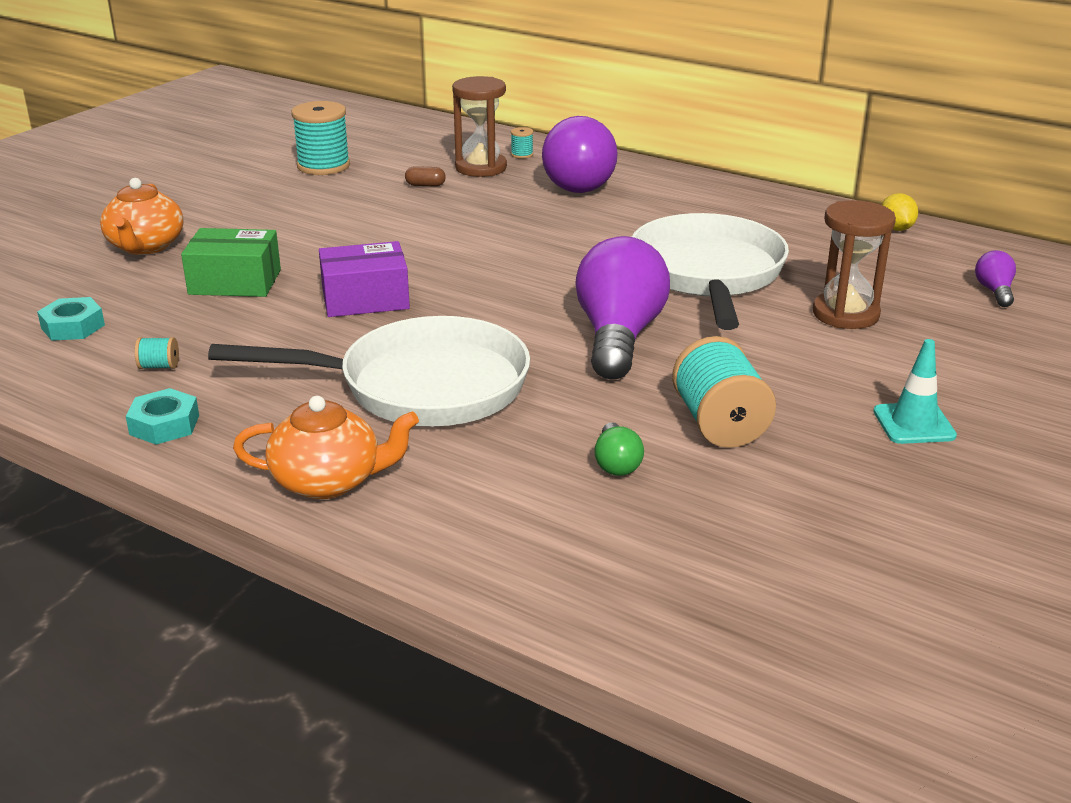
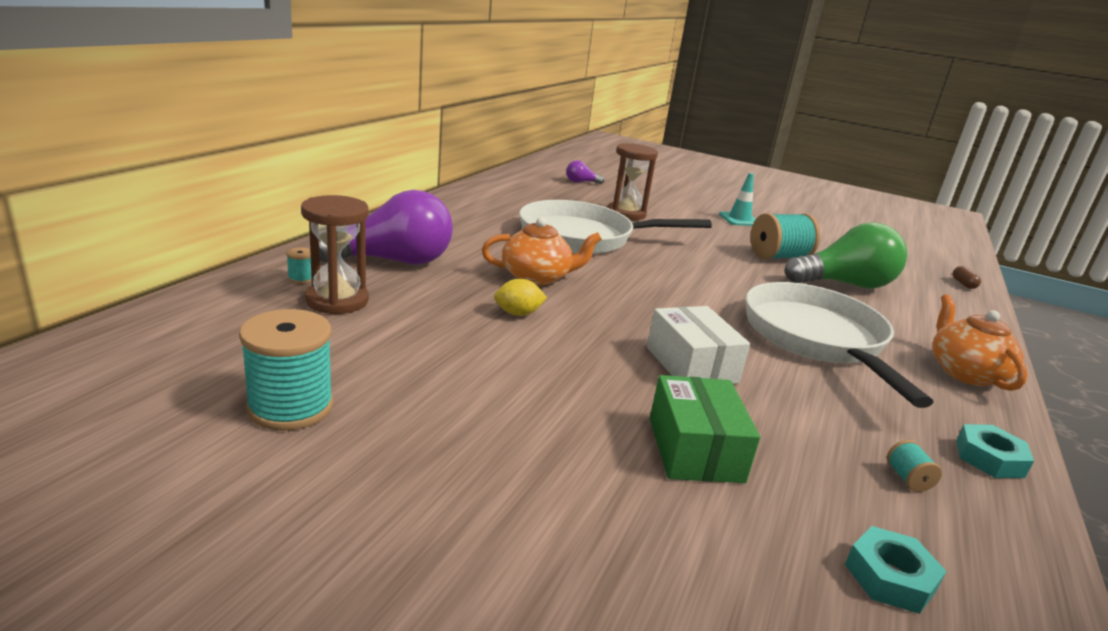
camera: 100 degrees left, 5 degrees down
orange teapot [100,178,184,255] -> orange teapot moved to [482,217,602,286]
purple box [319,241,410,317] -> white box [647,306,750,384]
brown capsule [405,166,446,187] -> brown capsule moved to [953,266,981,289]
purple light bulb [575,236,670,379] -> none
green light bulb [594,422,644,476] -> green light bulb [785,223,907,289], size x2.29
yellow lemon [882,193,918,231] -> yellow lemon moved to [494,279,547,316]

